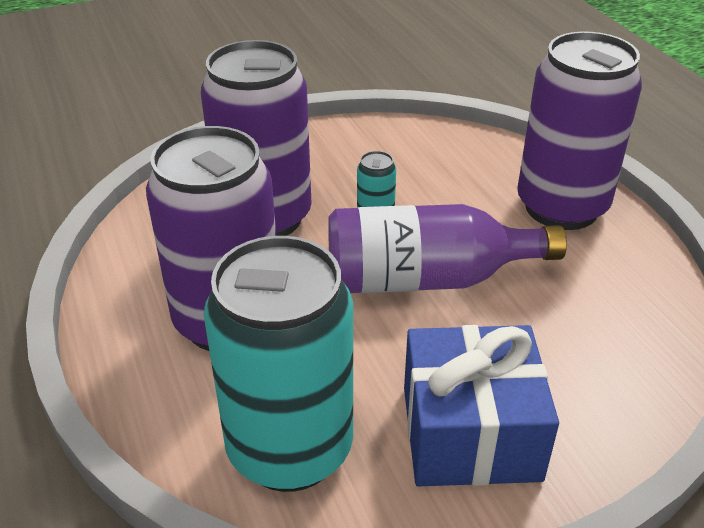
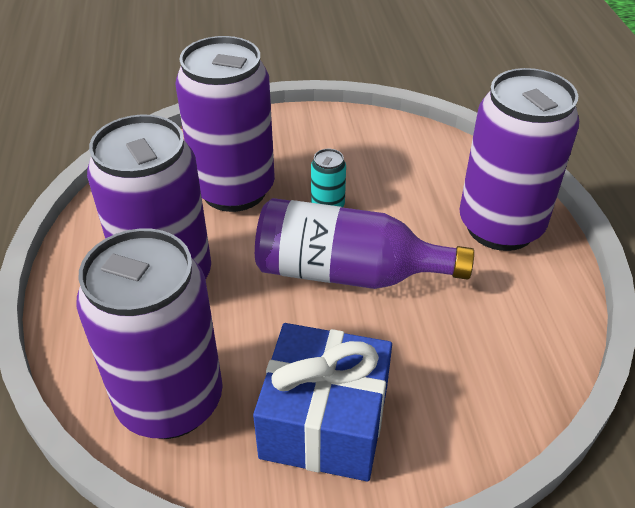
camera: 15 degrees right, 5 degrees up
turquoise can [204,236,353,492] -> purple can [76,228,223,439]

